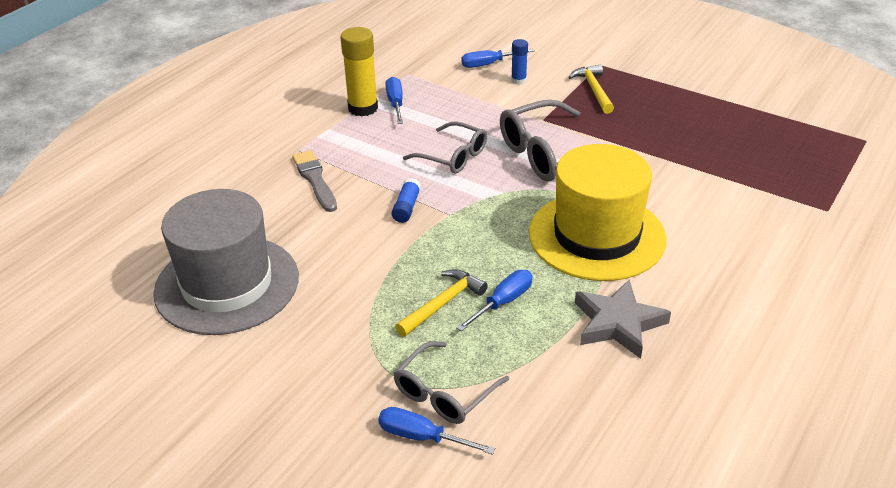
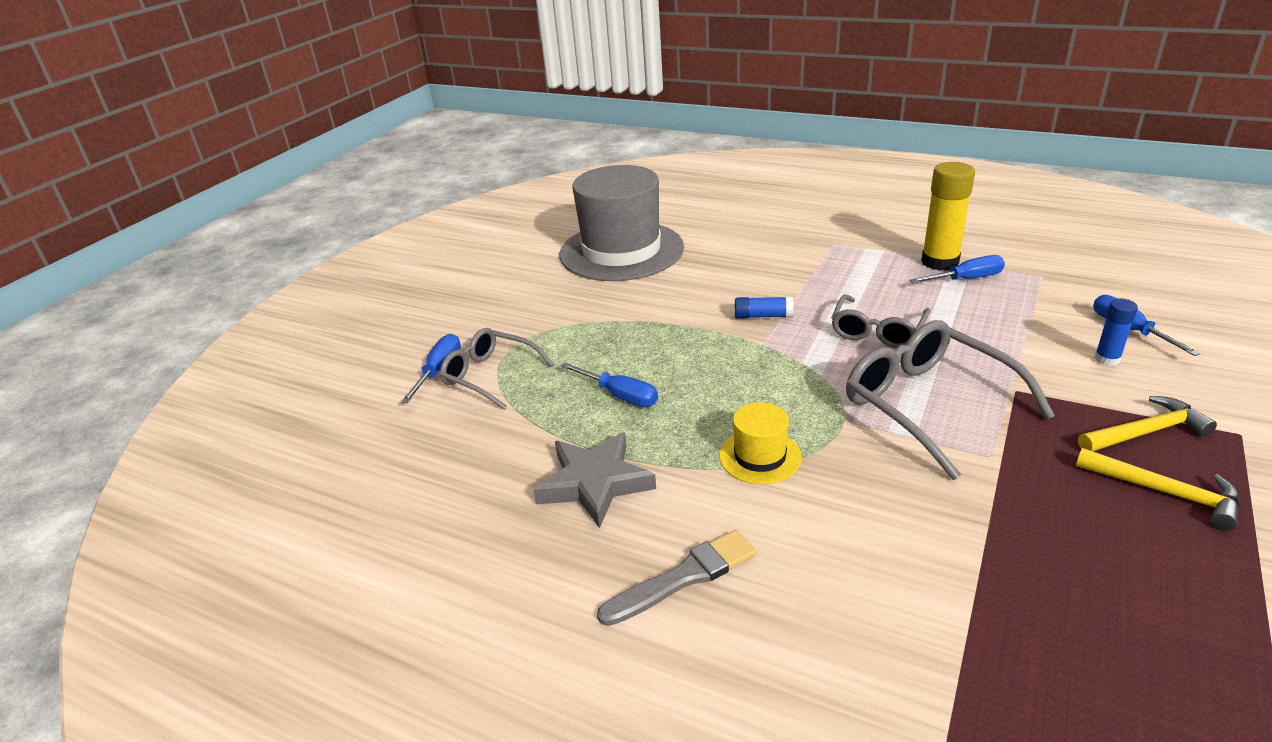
camera: 85 degrees right, 5 degrees down
grey brush [292,150,337,212] -> grey brush moved to [597,530,756,626]
yellow hammer [395,269,488,337] -> yellow hammer moved to [1076,448,1240,531]
yellow hat [529,144,666,281] -> yellow hat [719,402,802,484], size x0.44

